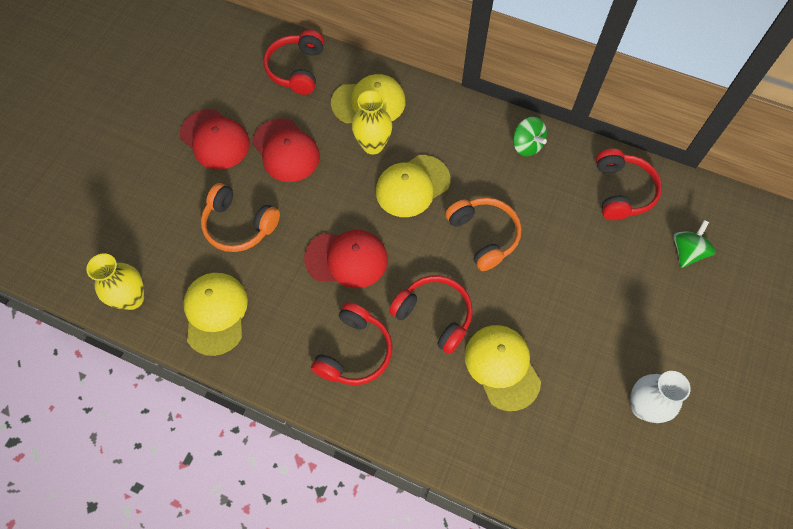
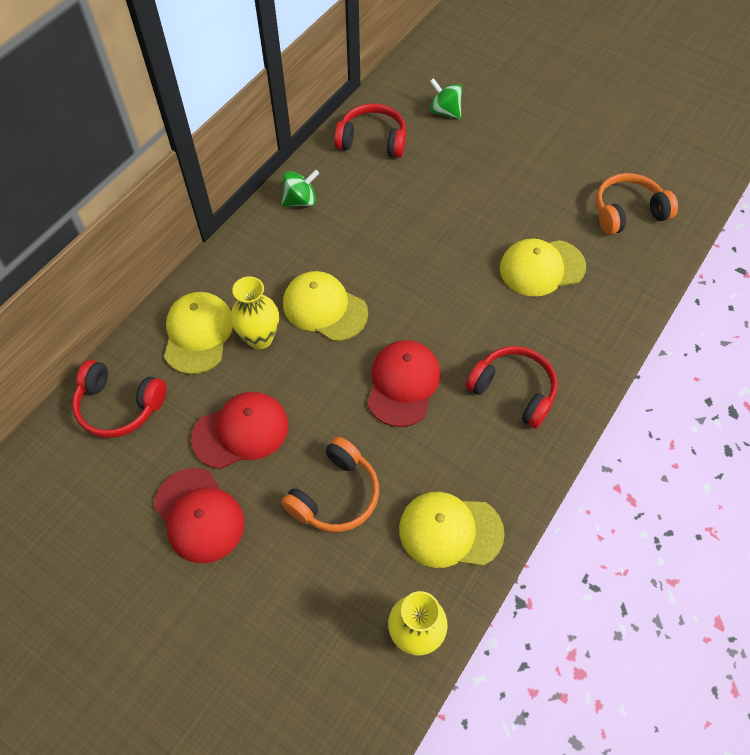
camera: 80 degrees left, 5 degrees down
red cap [180,109,250,170] -> red cap turned 90 degrees clockwise [154,468,245,563]
yellow cap [376,155,450,217] -> yellow cap turned 150 degrees clockwise [283,271,368,341]
red headphones [389,275,473,354] -> none
orange headphones [445,197,522,271] -> orange headphones moved to [596,173,678,235]
white vase [630,371,691,423] -> none

